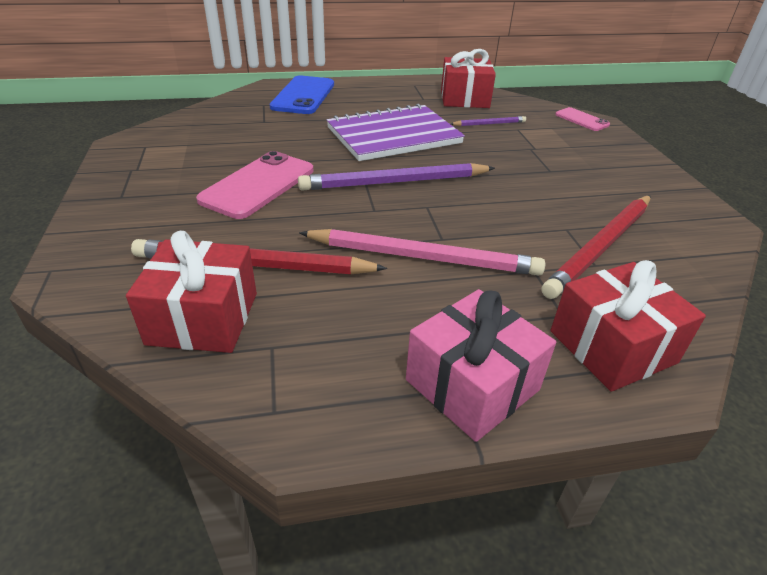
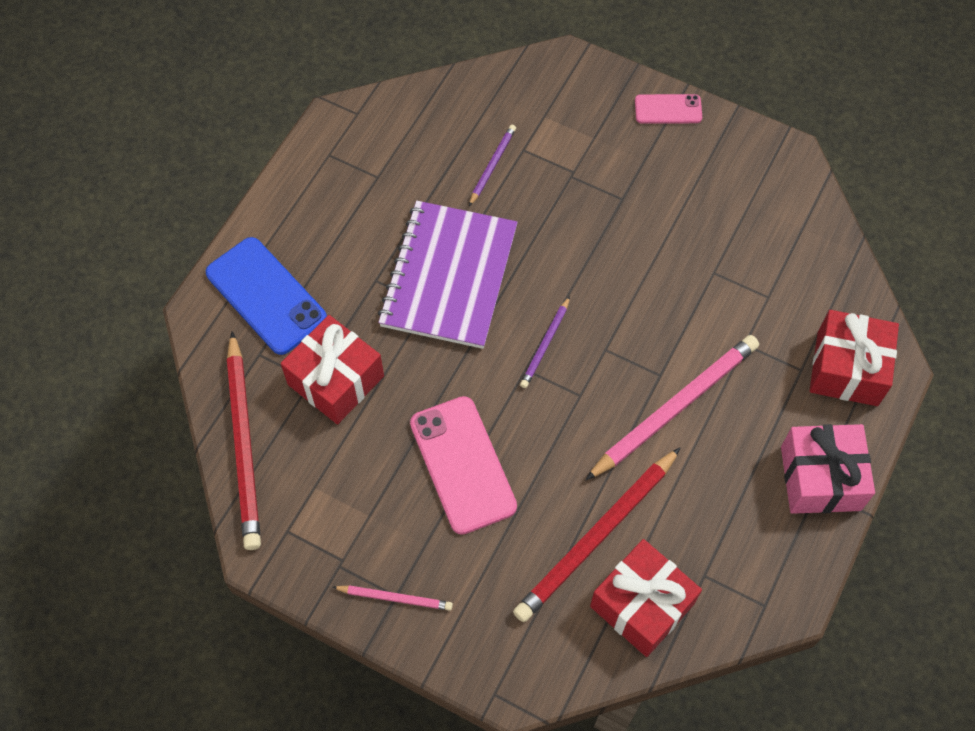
camera: 50 degrees left, 25 degrees up
purple pencil [298,163,495,190] -> purple pencil [520,296,570,388], size x0.49
red gift [441,49,496,108] -> red gift moved to [281,315,384,424]
red pencil [542,195,651,299] -> red pencil moved to [227,331,261,550]
pink phone [555,107,610,131] -> pink phone moved to [635,94,702,124]
none -> pink pencil [332,585,453,610]

